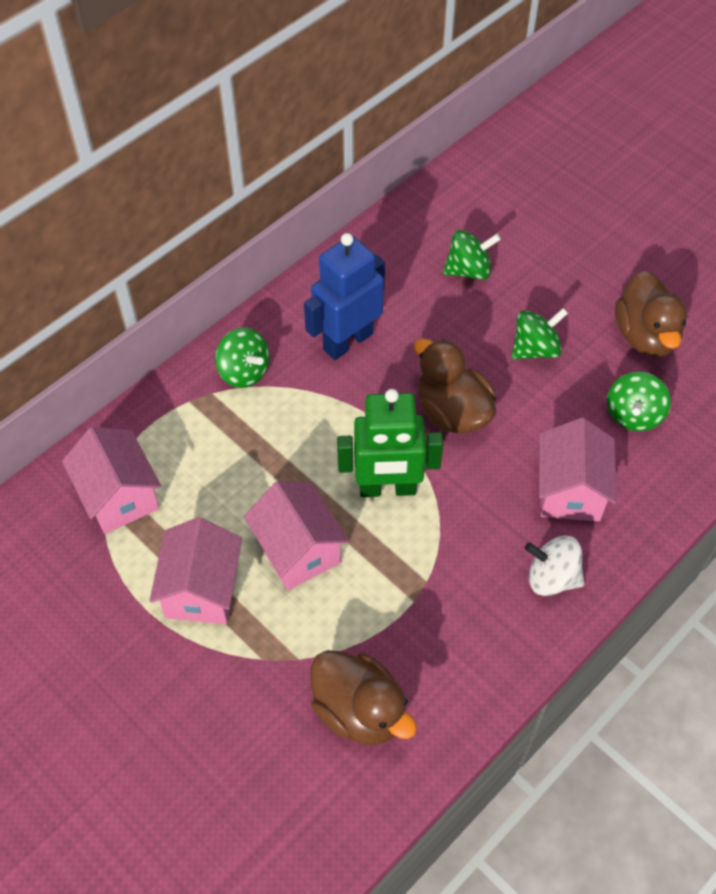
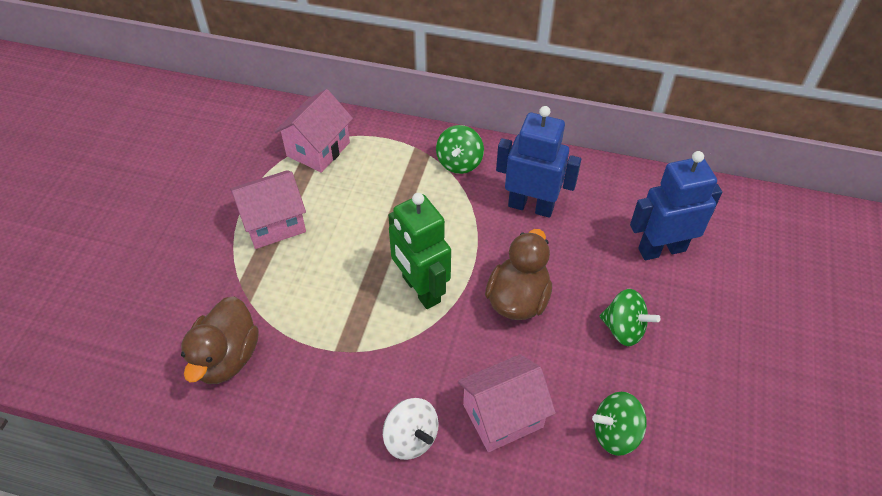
camera: 60 degrees right, 5 degrees down
pink house [244,482,349,590] -> none
green spinning top [443,230,501,280] -> blue robot [630,151,722,260]
white spinning top [525,536,584,596] -> white spinning top turned 150 degrees clockwise [383,398,439,460]
brown duck [615,271,687,357] -> none

